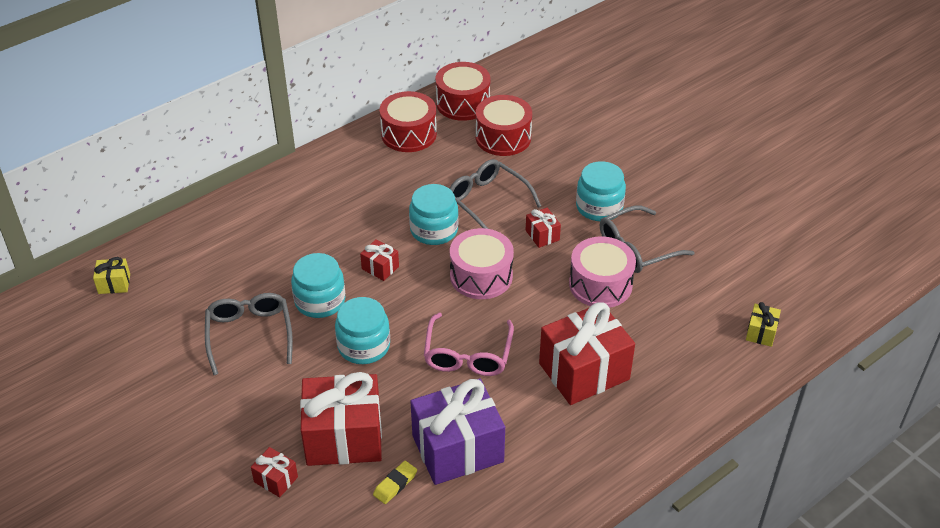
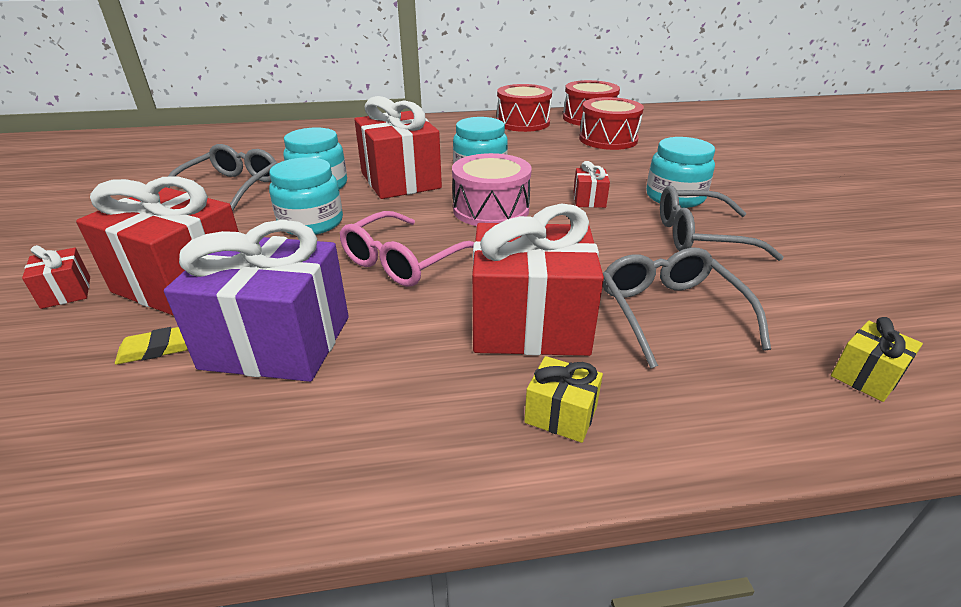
camera: 30 degrees right, 10 degrees down
yellow gift [93,257,130,294] -> yellow gift moved to [524,356,603,443]
red gift [360,239,399,281] -> red gift [354,96,442,199], size x2.27
grey glasses [449,159,541,229] -> grey glasses moved to [603,248,771,368]
pink drum [569,237,636,308] -> none

